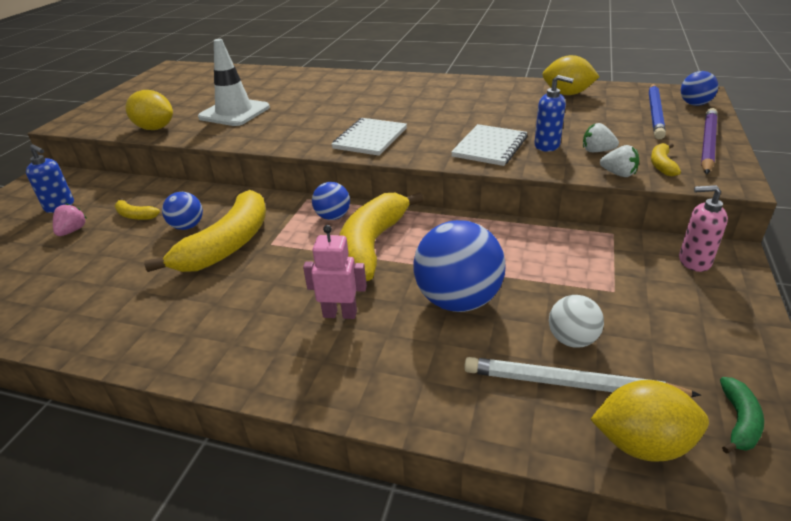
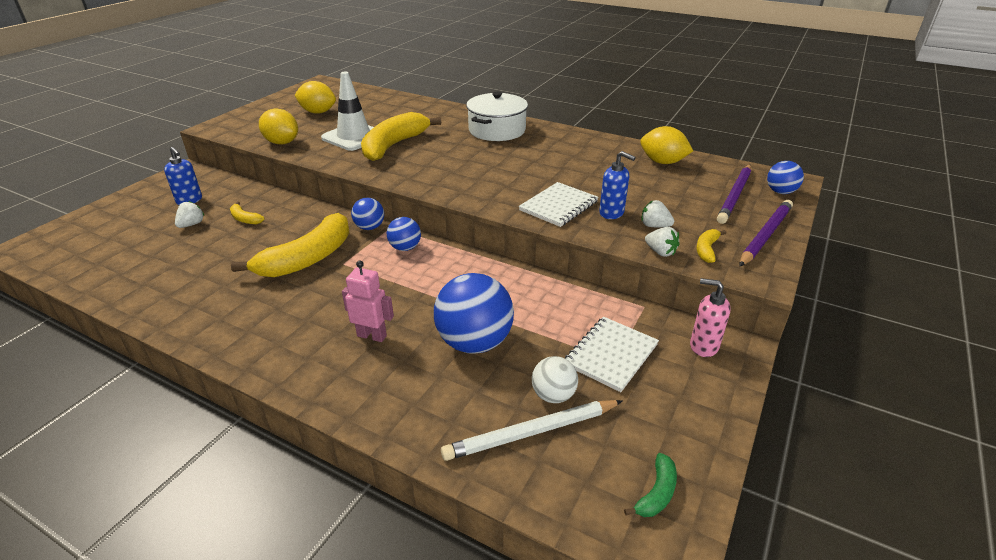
camera: 10 degrees right, 0 degrees up
pink strawberry [53,203,86,236] -> white strawberry [175,201,205,228]
blue ball [162,192,203,230] -> blue ball moved to [351,198,384,230]
white notebook [331,118,407,156] -> white notebook moved to [565,317,659,392]
yellow banana [339,192,424,281] -> yellow banana moved to [361,112,441,161]
white pencil [464,357,701,397] -> white pencil turned 45 degrees counterclockwise [441,400,623,461]
yellow lemon [590,380,709,462] -> yellow lemon moved to [295,81,336,114]
blue pencil [649,84,666,139] -> purple pencil [717,165,751,224]
none -> white pot [466,92,528,141]

